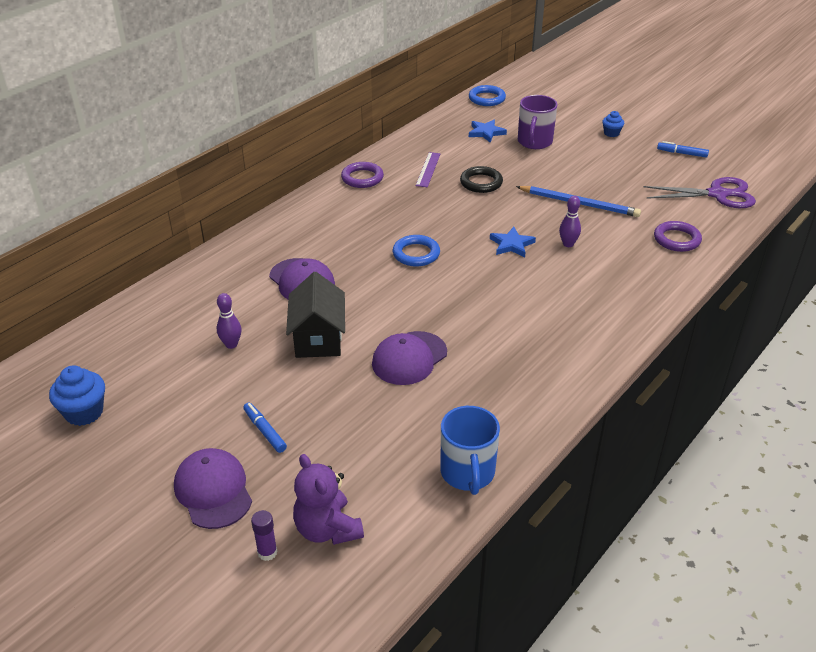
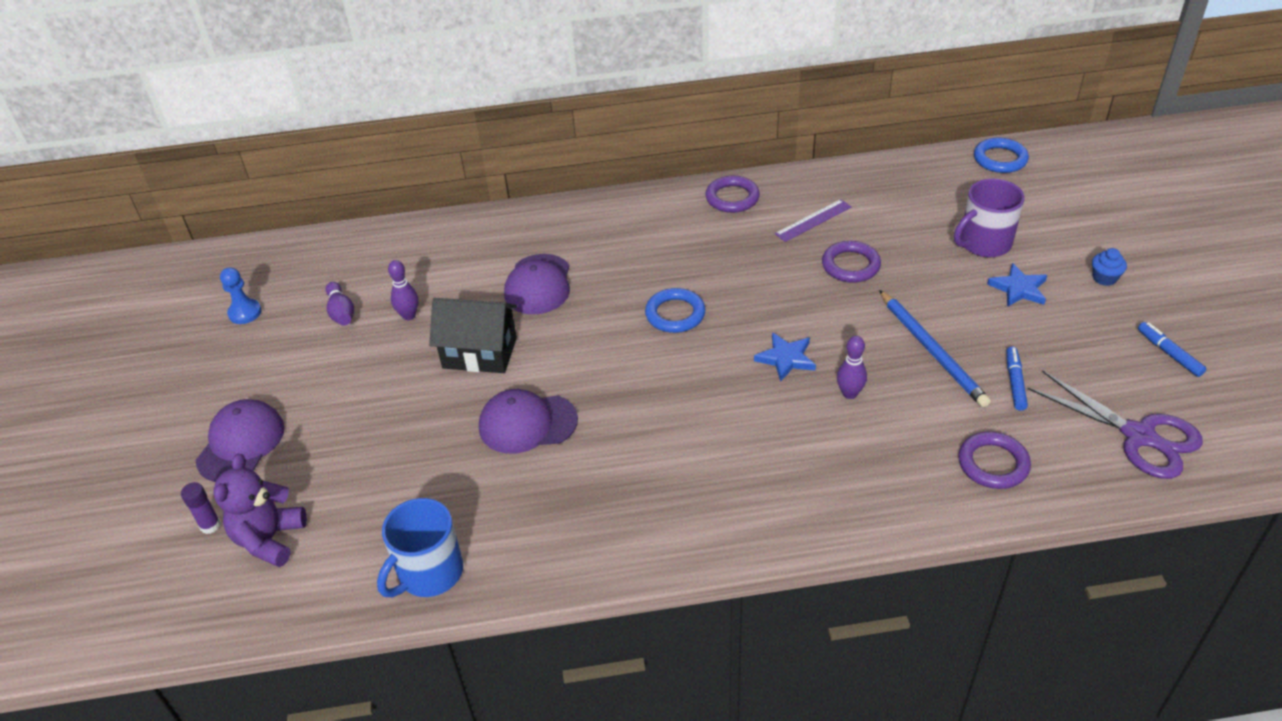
camera: 45 degrees right, 5 degrees up
blue cupcake [49,365,105,426] -> blue pawn [220,267,261,324]
blue marker [243,402,287,453] -> blue marker moved to [1006,346,1028,411]
black house [286,272,345,358] -> black house turned 60 degrees clockwise [429,298,517,373]
black ring [460,166,503,193] -> purple ring [822,241,881,283]
blue star [469,120,507,143] -> blue star moved to [987,263,1047,307]
none -> purple bowling pin [326,282,354,326]

